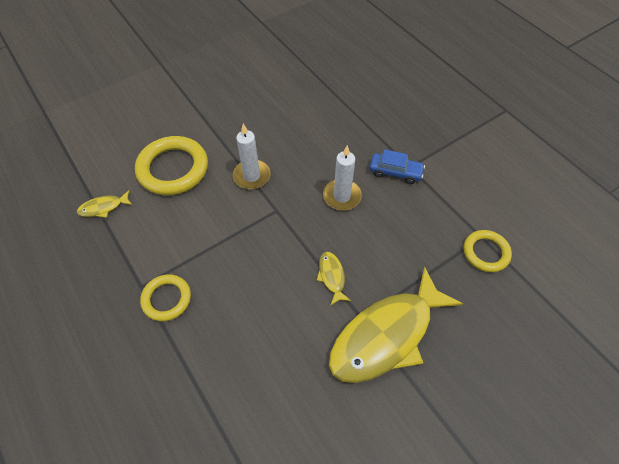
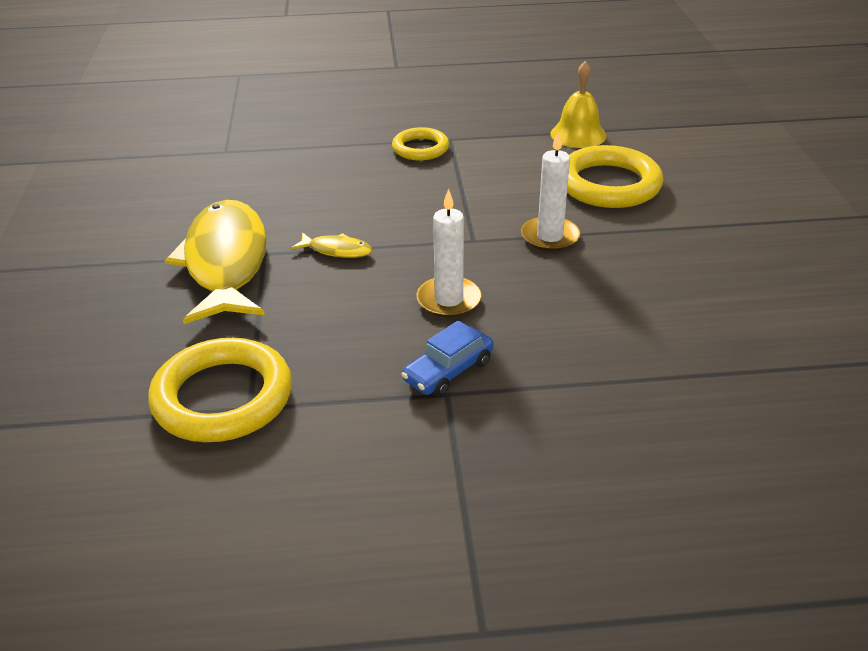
camera: 120 degrees right, 20 degrees down
yellow fish [77,190,132,218] -> yellow bell [550,61,607,148]
yellow ring [463,230,512,272] -> yellow ring [148,338,292,442], size x1.70

